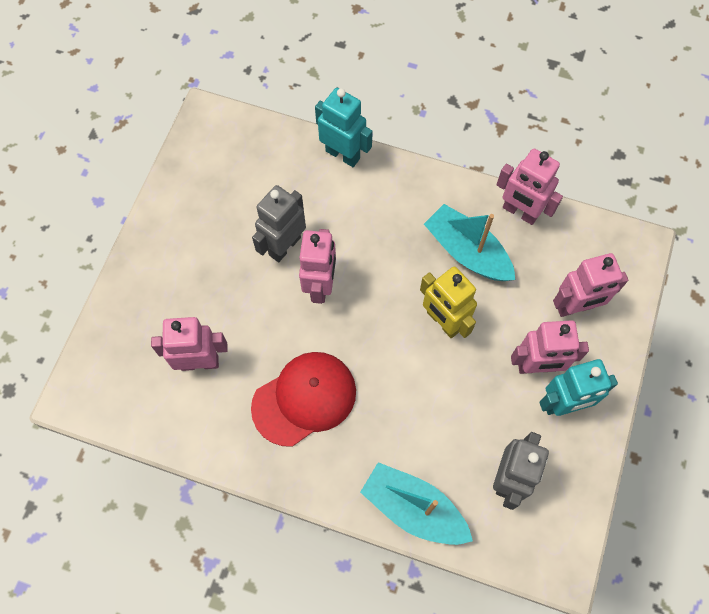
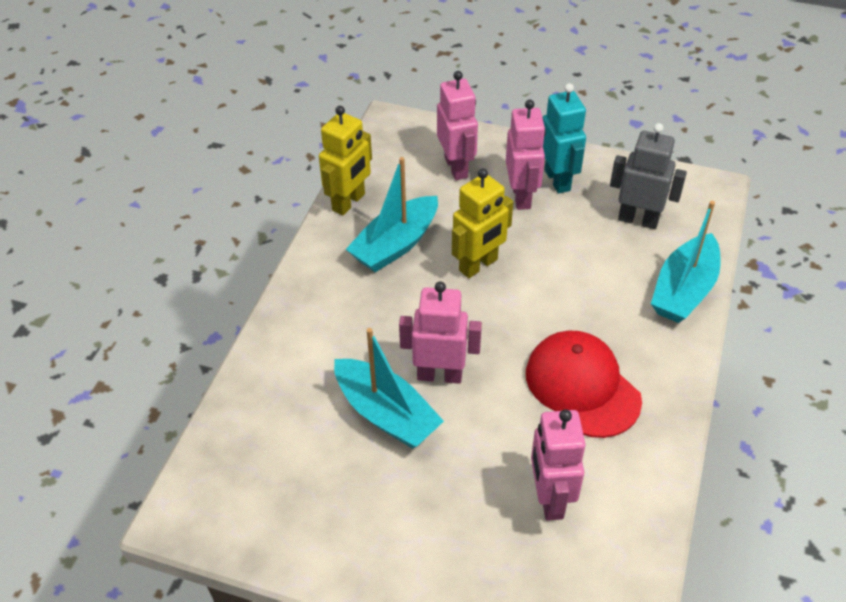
camera: 90 degrees left, 20 degrees down
grey robot [252,185,306,262] -> turquoise boat [334,328,444,449]
turquoise robot [315,88,373,167] -> none
pink robot [496,149,563,225] -> yellow robot [319,106,372,216]

